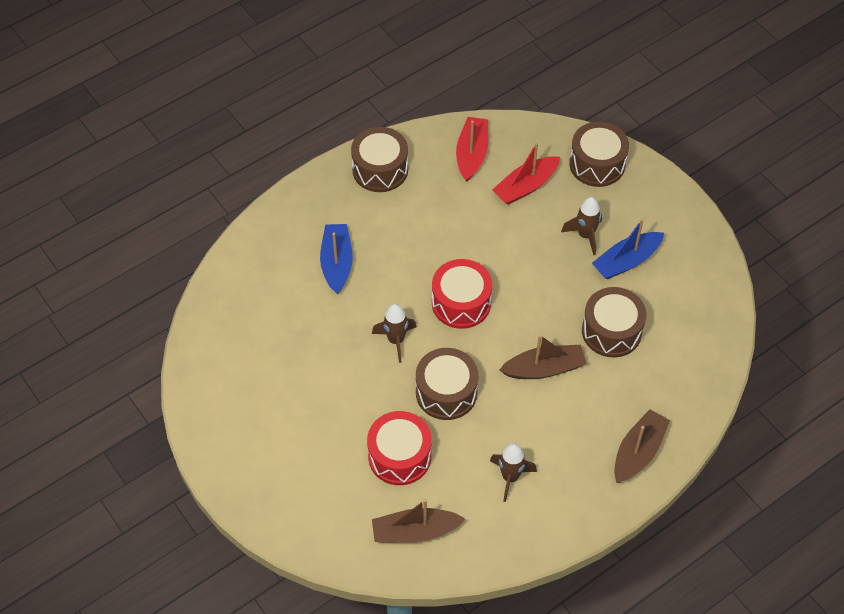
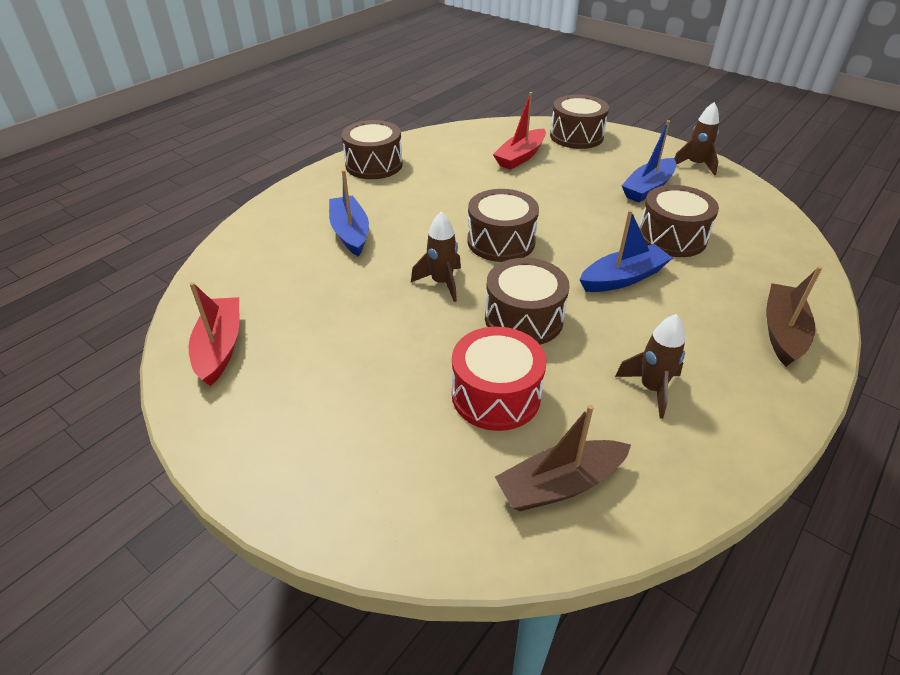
camera: 15 degrees left, 15 degrees down
red drum [432,259,492,329] -> brown drum [467,189,539,262]
red boat [456,117,488,182] -> red boat moved to [189,282,239,386]
brown boat [500,335,587,379] -> blue boat [580,210,672,292]
brown rocket [561,197,602,255] -> brown rocket moved to [674,102,719,176]

